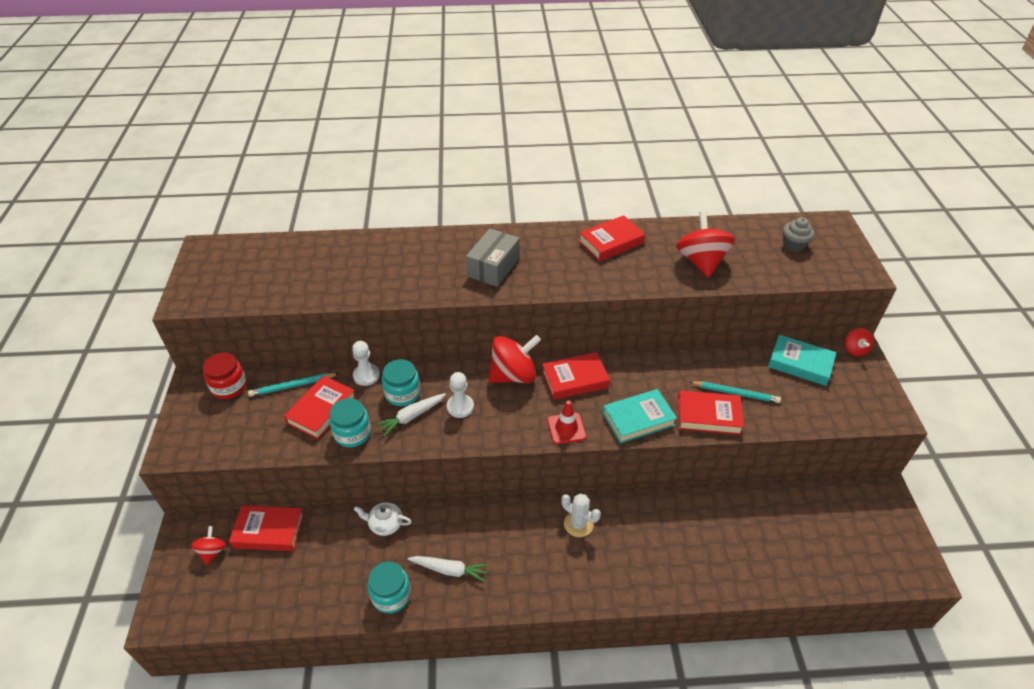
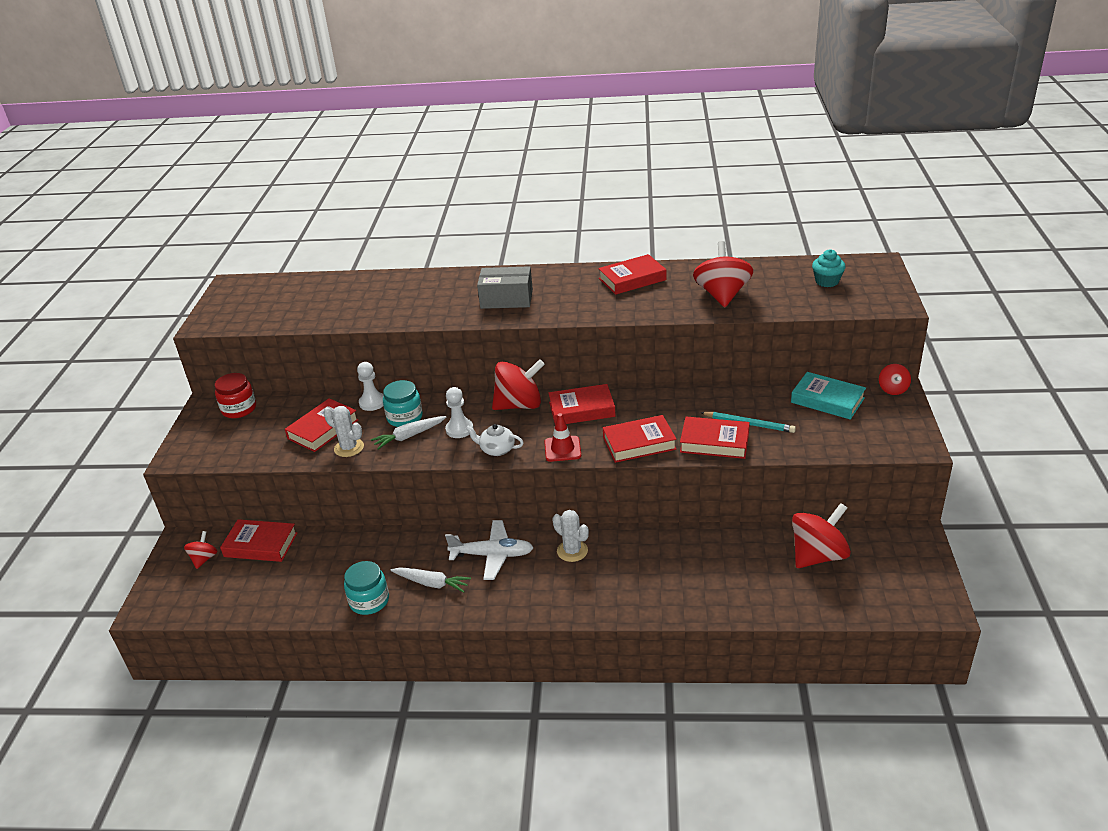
camera: 10 degrees right, 10 degrees down
turquoise pencil [248,373,340,397] -> none
turquoise jar [329,398,371,447] -> white cactus [324,406,364,457]
white teapot [354,502,412,536] -> white teapot moved to [466,424,524,456]
grey box [466,228,520,287] -> grey box turned 60 degrees clockwise [477,266,533,309]
turquoise book [603,389,677,444] -> red book [603,415,677,463]
grey cupcake [783,217,814,252] -> turquoise cupcake [812,249,846,287]
none -> white plane [445,520,534,580]
none -> red spinning top [792,503,851,568]

